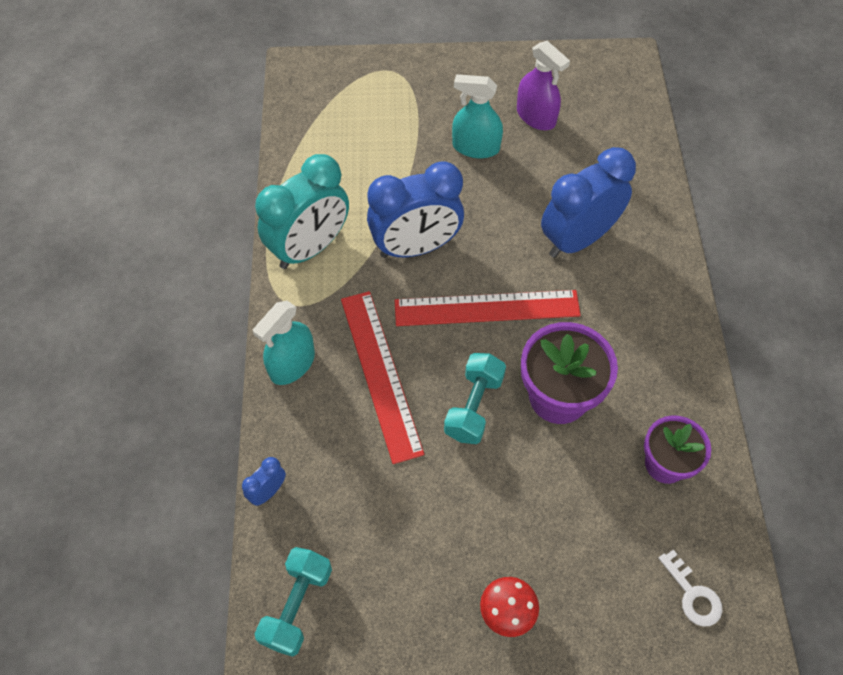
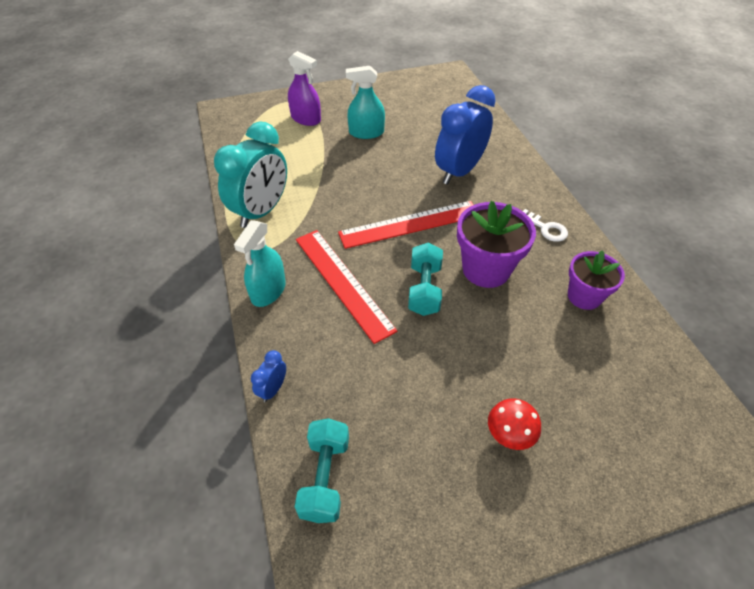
camera: 15 degrees left, 10 degrees down
blue clock [367,161,464,258] -> none
purple spray bottle [517,41,570,130] -> purple spray bottle moved to [288,51,321,126]
white key [659,550,722,627] -> white key moved to [523,209,568,242]

